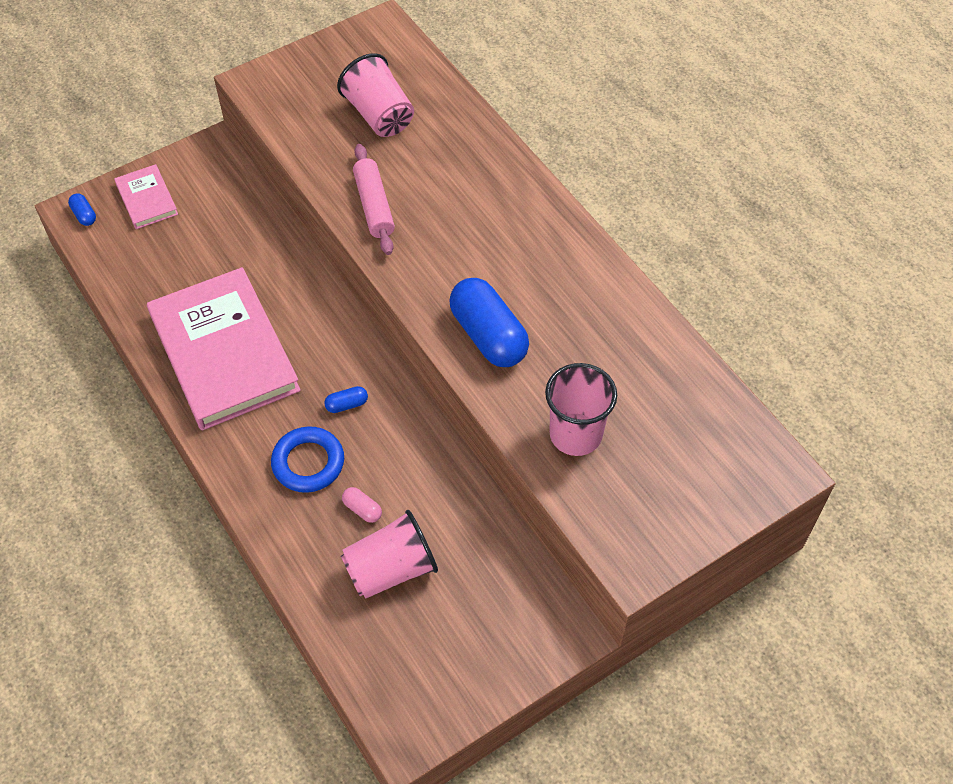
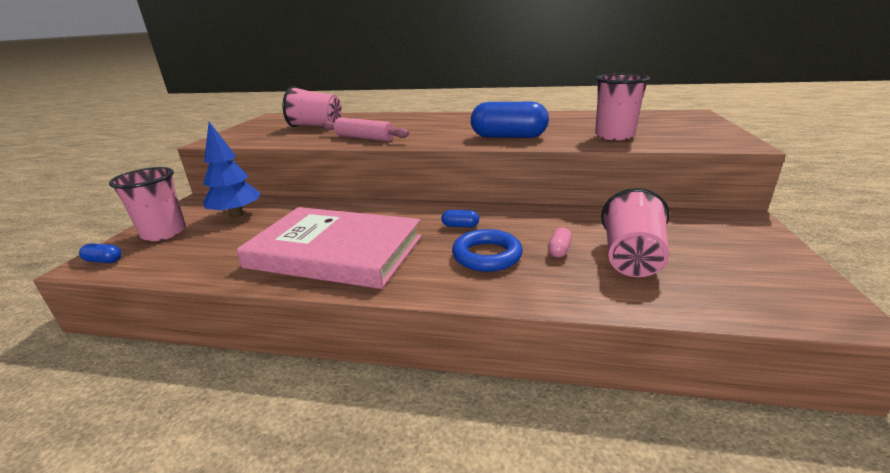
camera: 45 degrees left, 30 degrees down
pink book [114,164,178,229] -> pink cup [109,167,186,241]
blue capsule [324,386,368,413] -> blue capsule turned 75 degrees clockwise [441,210,479,227]
pink capsule [342,487,382,523] -> pink capsule turned 60 degrees counterclockwise [548,227,572,258]
none -> blue tree [203,122,260,218]

